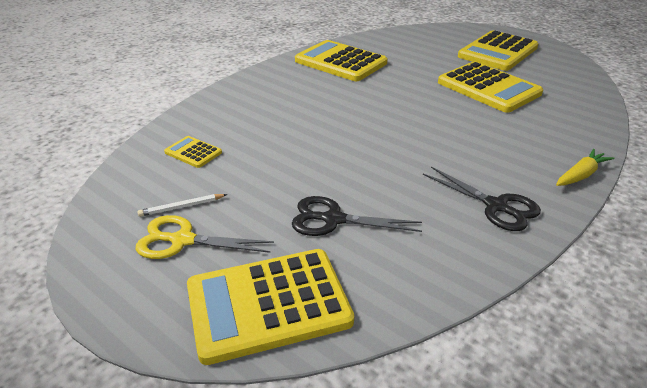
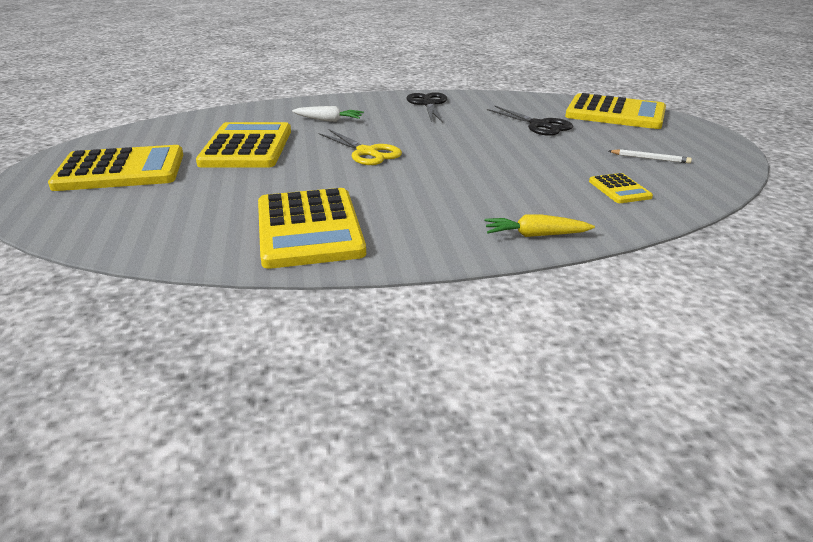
camera: 140 degrees left, 5 degrees down
yellow scissors [136,215,274,259] -> yellow scissors moved to [319,129,402,165]
yellow carrot [556,149,614,186] -> yellow carrot moved to [484,214,595,237]
none -> white carrot [292,106,364,122]

